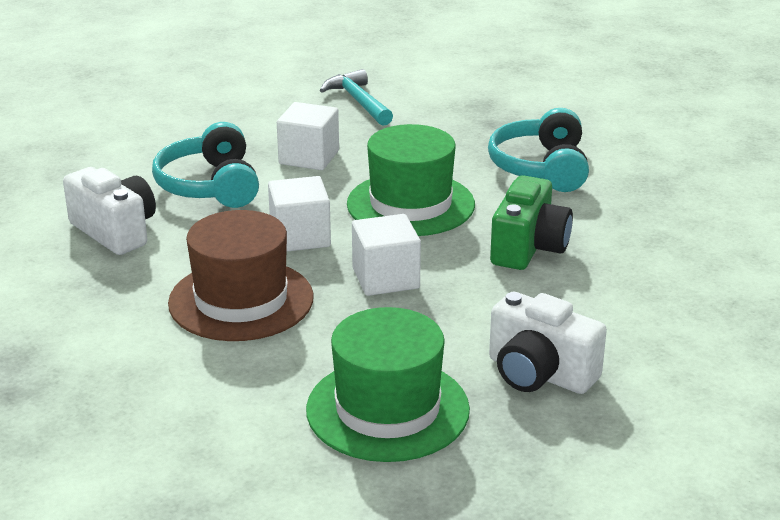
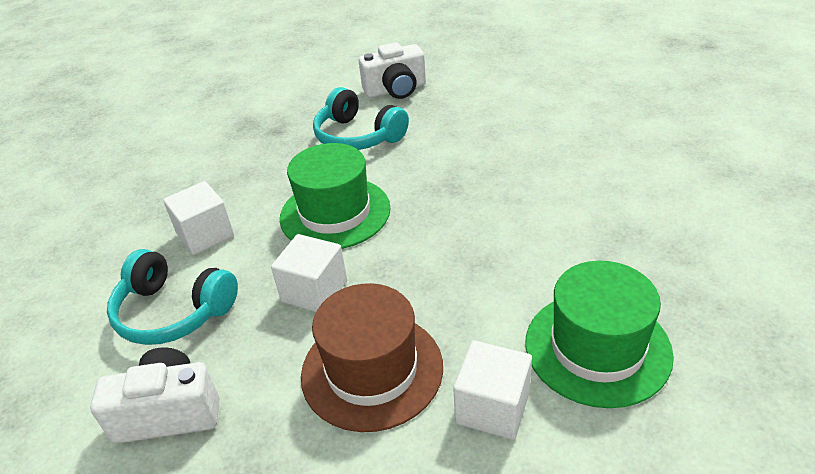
camera: 50 degrees left, 10 degrees up
turquoise hammer [320,69,393,126] -> none
white cube [352,214,421,296] -> white cube moved to [453,340,532,440]
white camera [489,292,607,394] -> white camera moved to [359,42,426,99]
green camera [490,175,573,270] -> none

